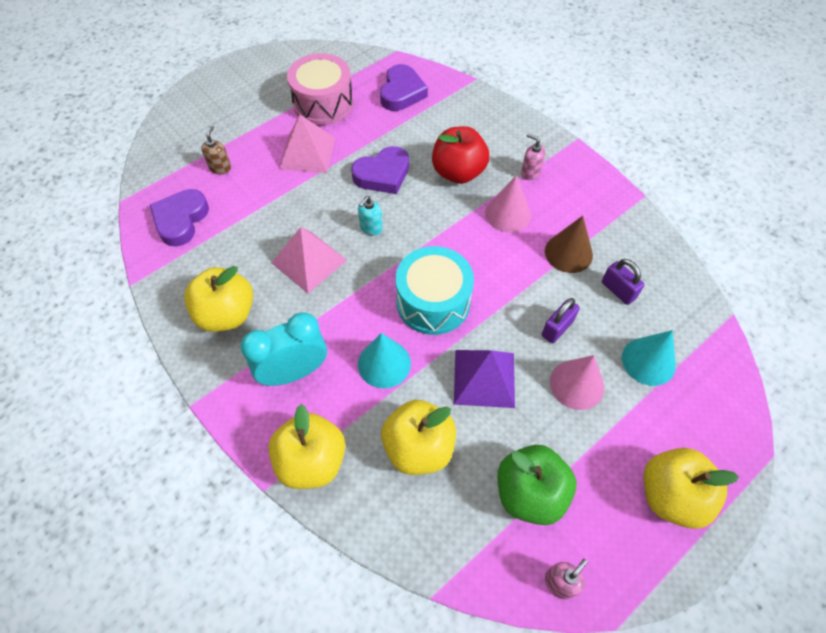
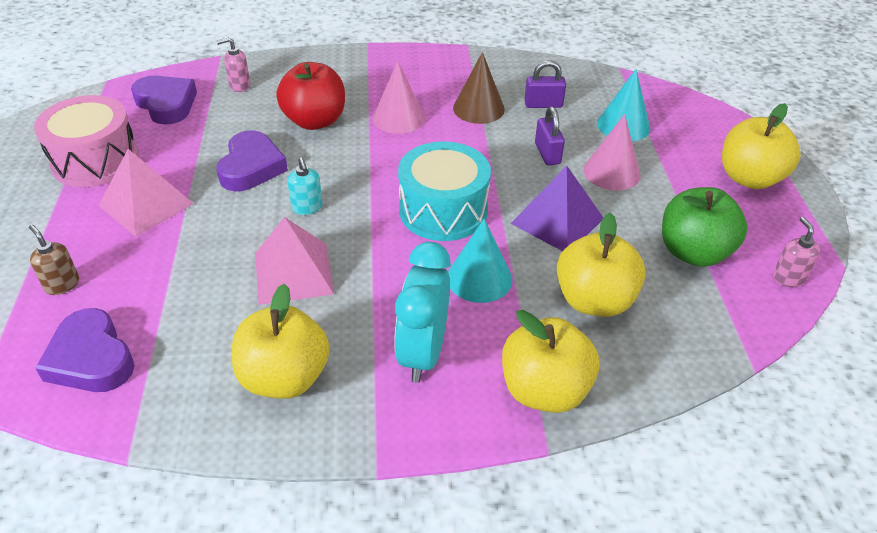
camera: 55 degrees left, 15 degrees down
pink soap dispenser [521,133,546,180] -> pink soap dispenser moved to [217,37,250,92]

